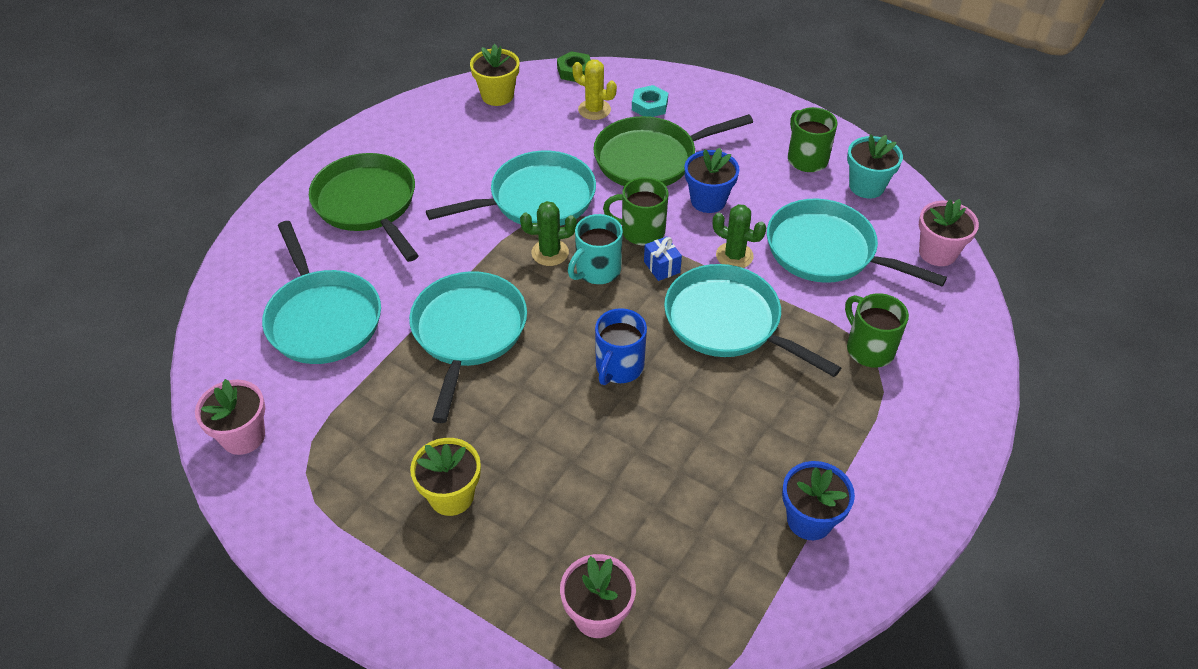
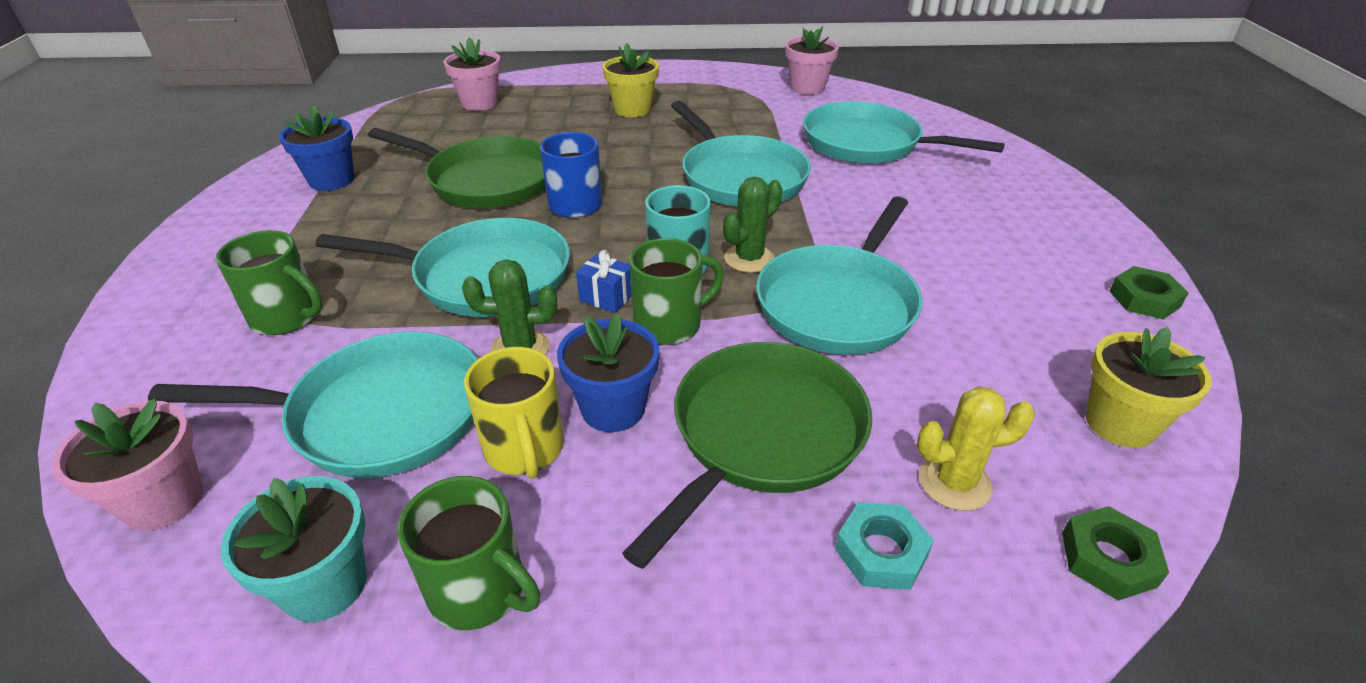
camera: 145 degrees right, 10 degrees down
green pan [309,153,419,262] -> green pan moved to [368,128,546,208]
none -> yellow mug [464,347,564,478]
none -> green nut [1109,266,1188,319]

